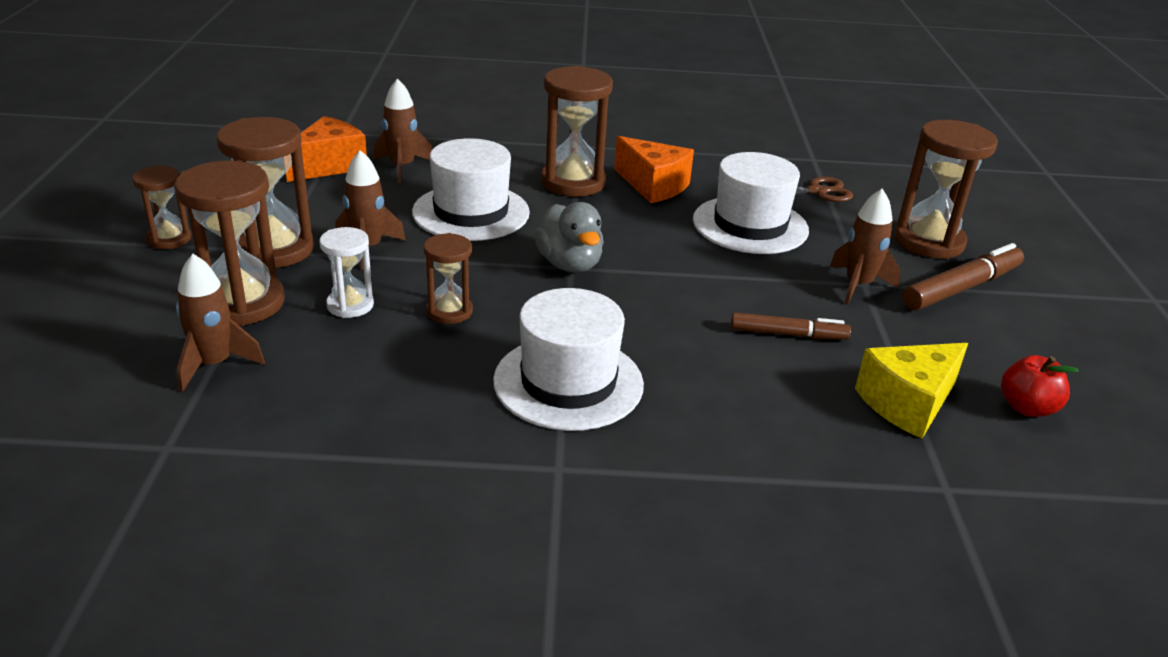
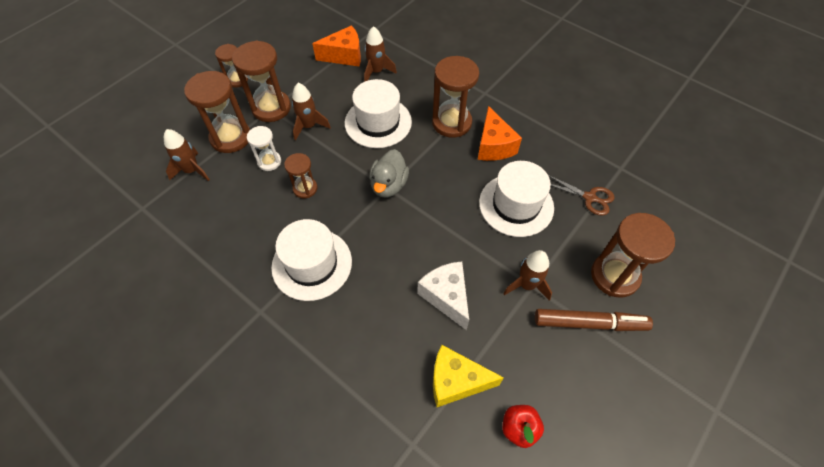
camera: 40 degrees right, 25 degrees up
brown marker [731,312,851,340] -> white cheese [417,262,469,330]

